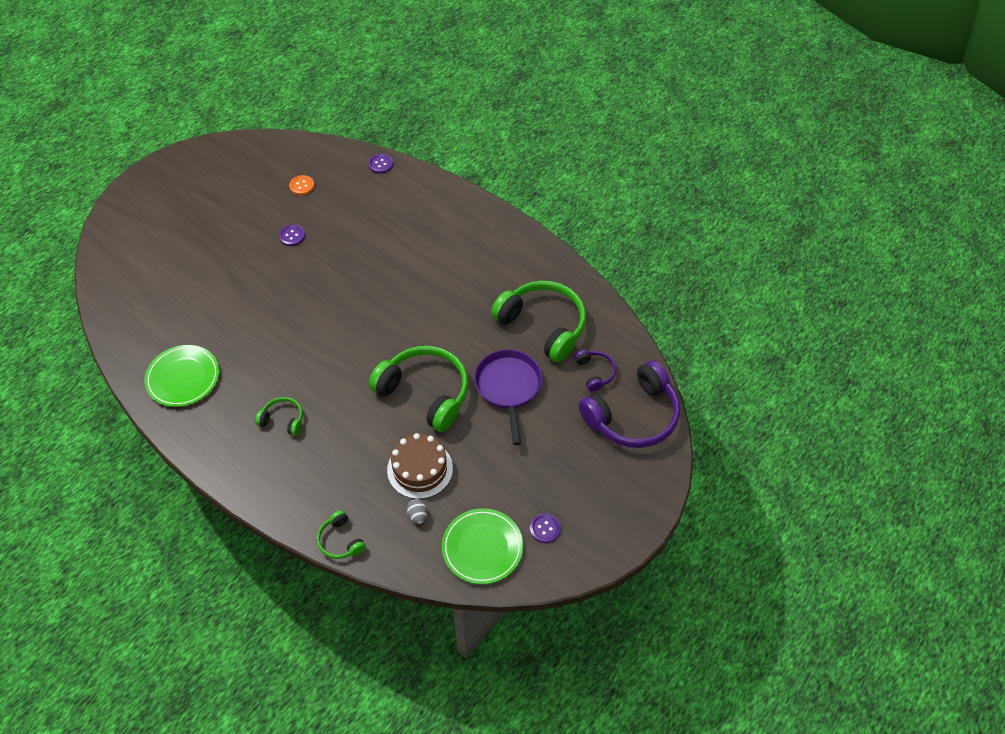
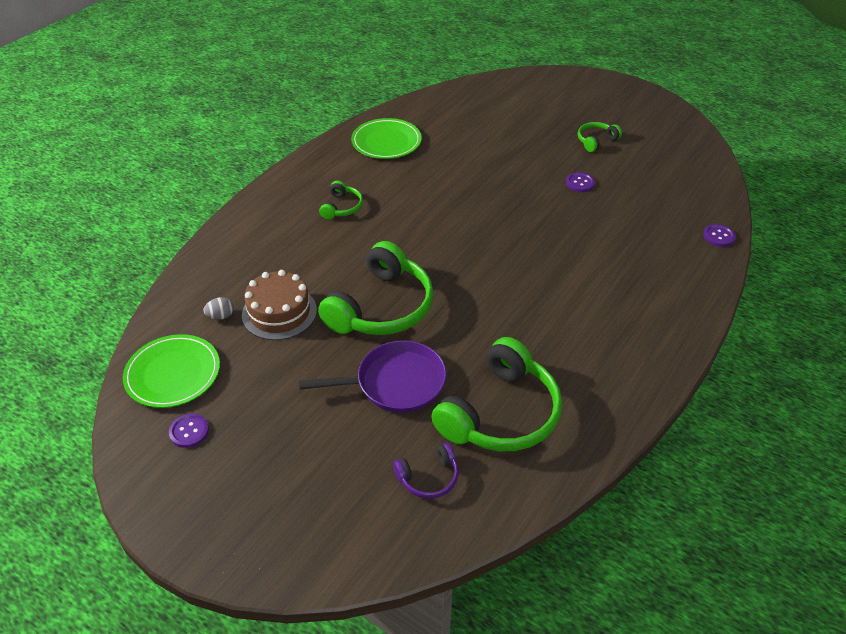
camera: 85 degrees right, 10 degrees down
orange button [289,175,315,195] -> none
green headphones [317,510,366,559] -> green headphones moved to [578,122,622,152]
purple headphones [579,360,680,448] -> none

